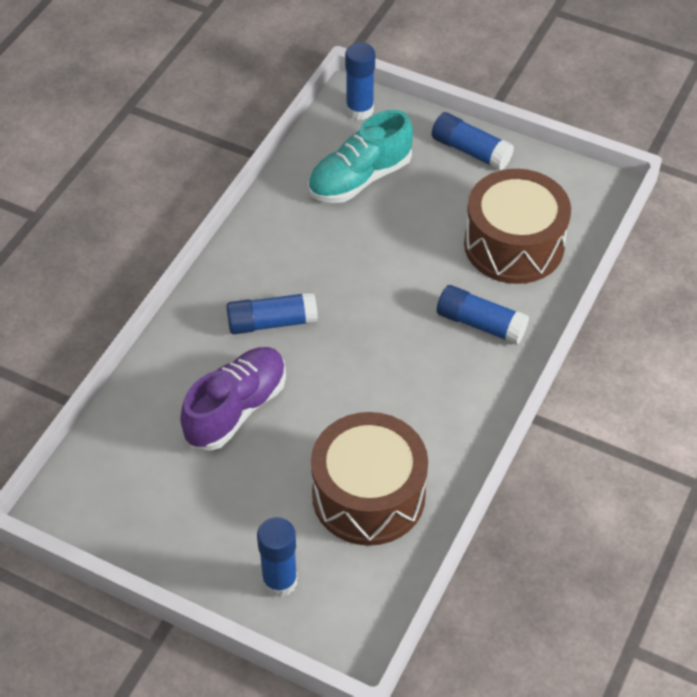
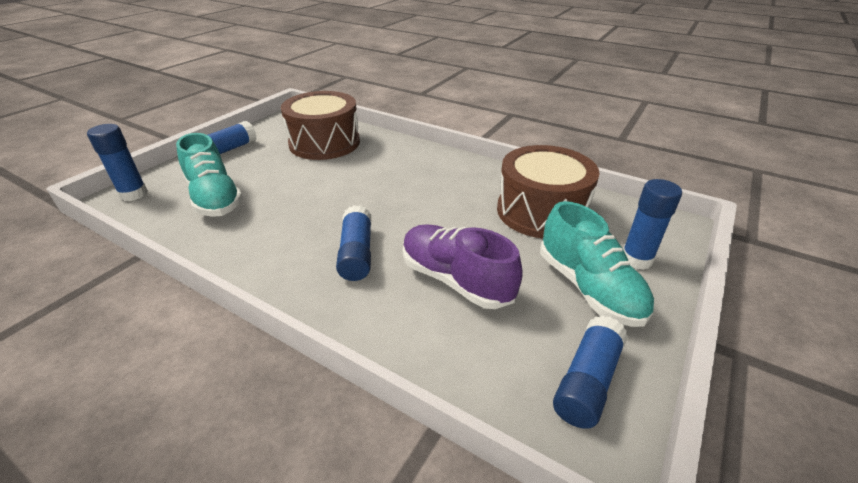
camera: 85 degrees left, 15 degrees down
blue glue stick [437,285,529,345] -> blue glue stick moved to [553,316,628,429]
none -> turquoise shoe [540,201,654,327]

